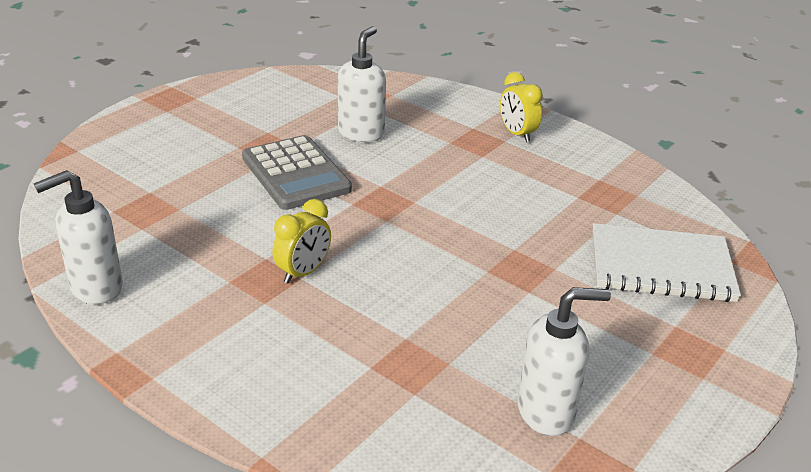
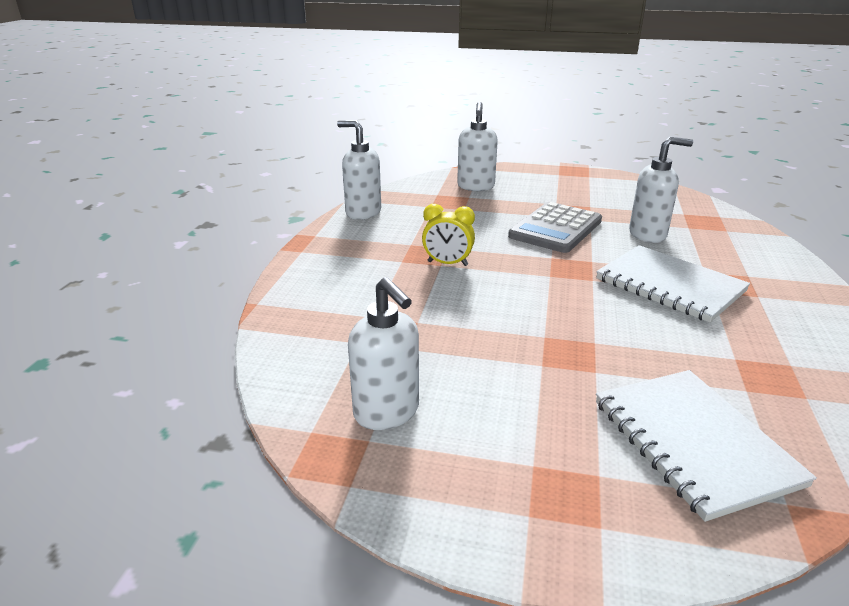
camera: 65 degrees right, 5 degrees down
yellow clock [500,72,543,142] -> none
none -> white soap dispenser [457,102,498,191]
none -> white notebook [596,245,750,323]

